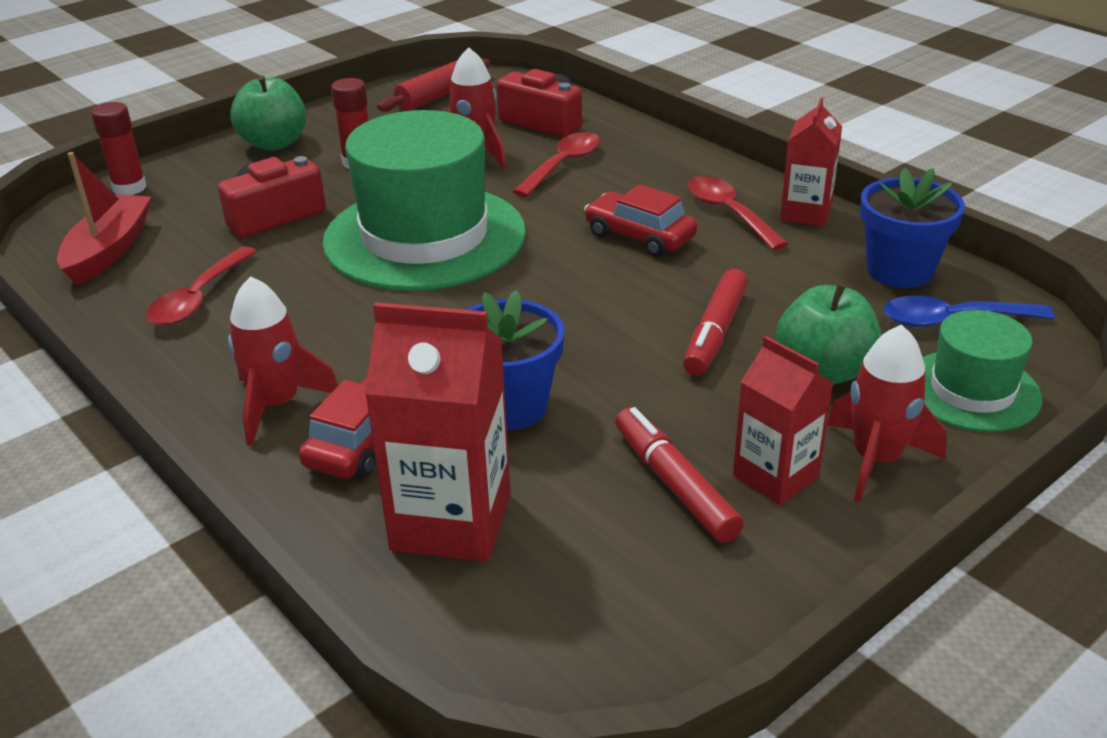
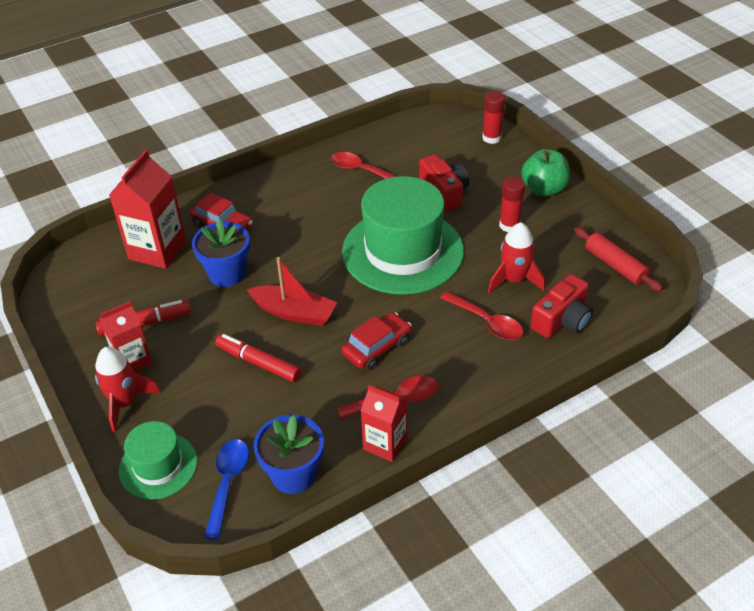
camera: 100 degrees right, 10 degrees up
red boat [57,152,151,285] -> red boat moved to [247,257,337,326]
red rocket [228,276,338,446] -> none
green apple [776,283,882,385] -> none

